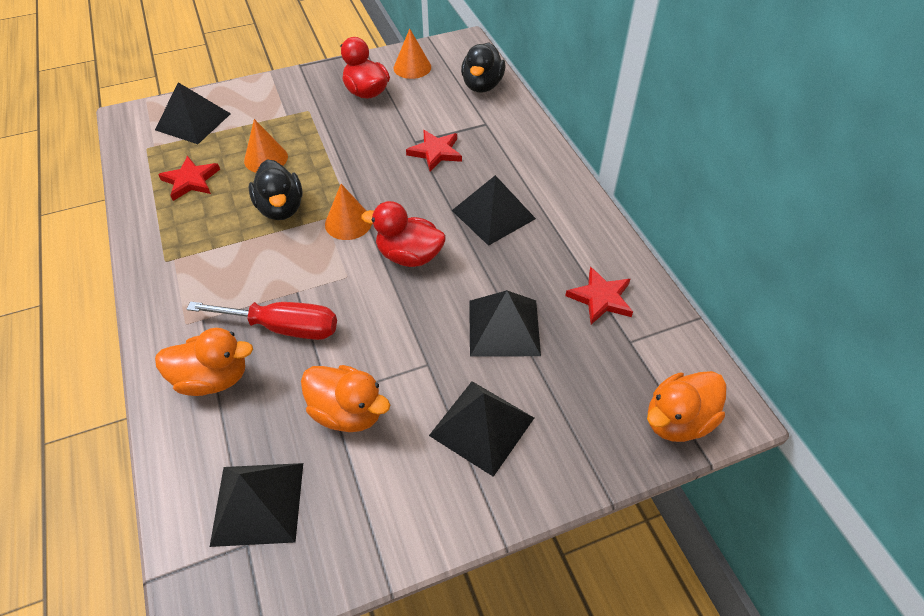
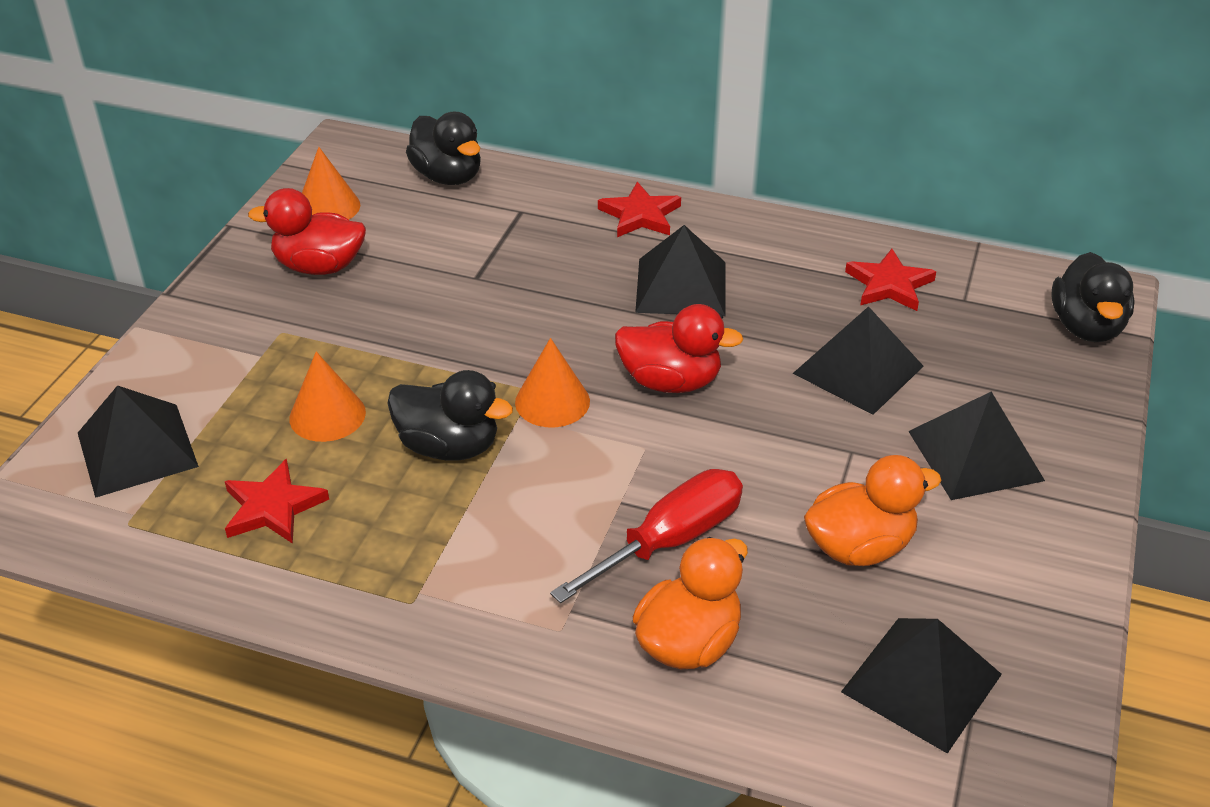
camera: 50 degrees left, 10 degrees down
red duck [361,201,446,267] -> red duck turned 135 degrees counterclockwise [615,304,743,393]
red star [406,130,462,171] -> red star moved to [598,182,681,237]
orange duck [647,371,726,442] -> black duck [1051,252,1135,342]

